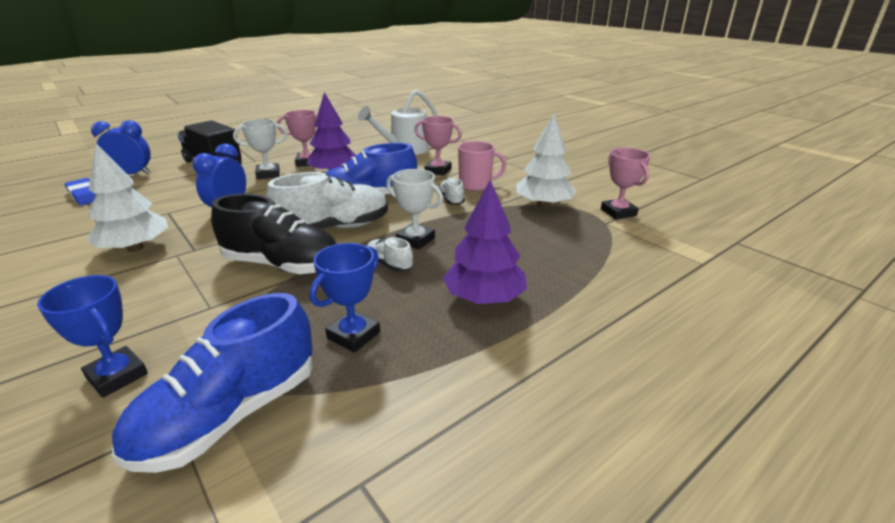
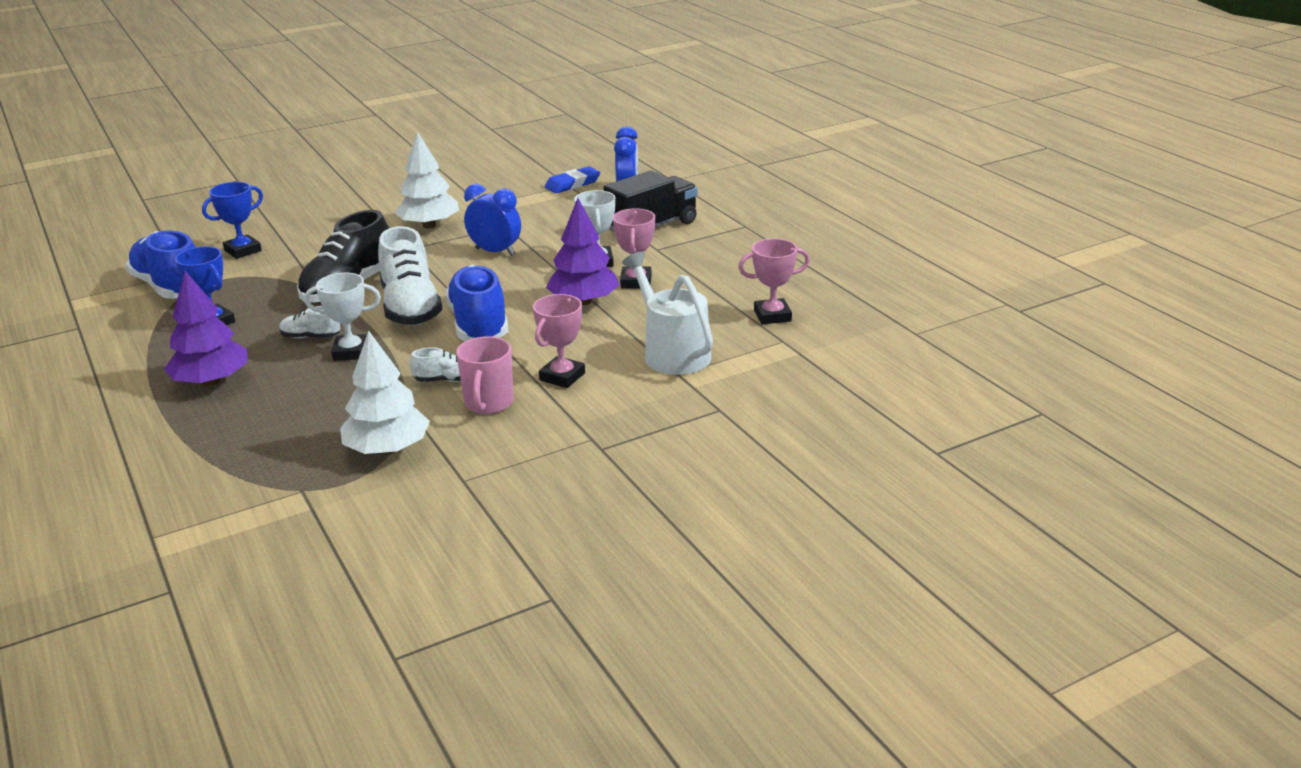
camera: 100 degrees right, 0 degrees up
white shoe [367,237,413,272] -> white shoe turned 135 degrees counterclockwise [279,306,340,339]
white trophy [386,169,443,249] -> white trophy turned 45 degrees clockwise [304,273,381,361]
pink trophy [601,148,650,219] -> pink trophy moved to [738,239,810,324]

